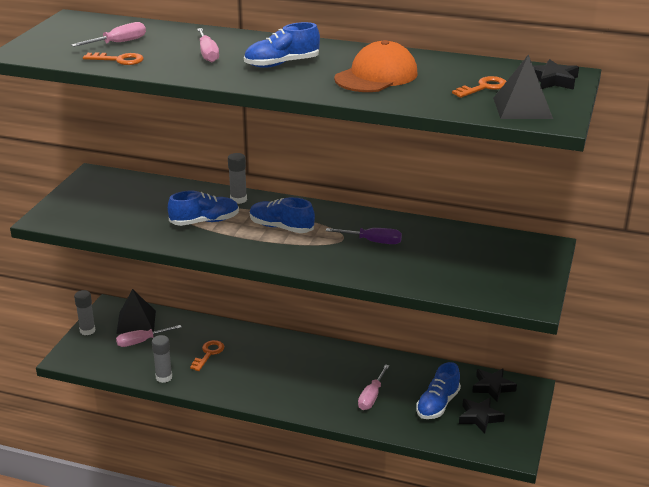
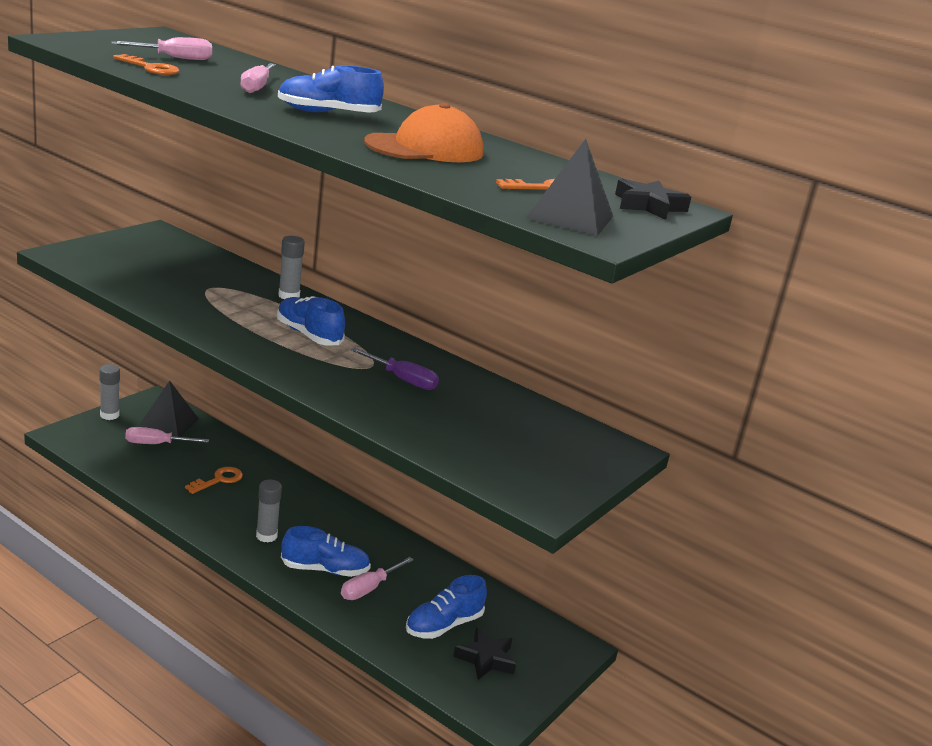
camera: 15 degrees right, 5 degrees down
grey glue stick [152,335,172,383] -> grey glue stick moved to [256,480,282,542]
blue shoe [168,191,239,226] -> blue shoe moved to [281,526,371,577]
black star [472,368,517,402] -> none

